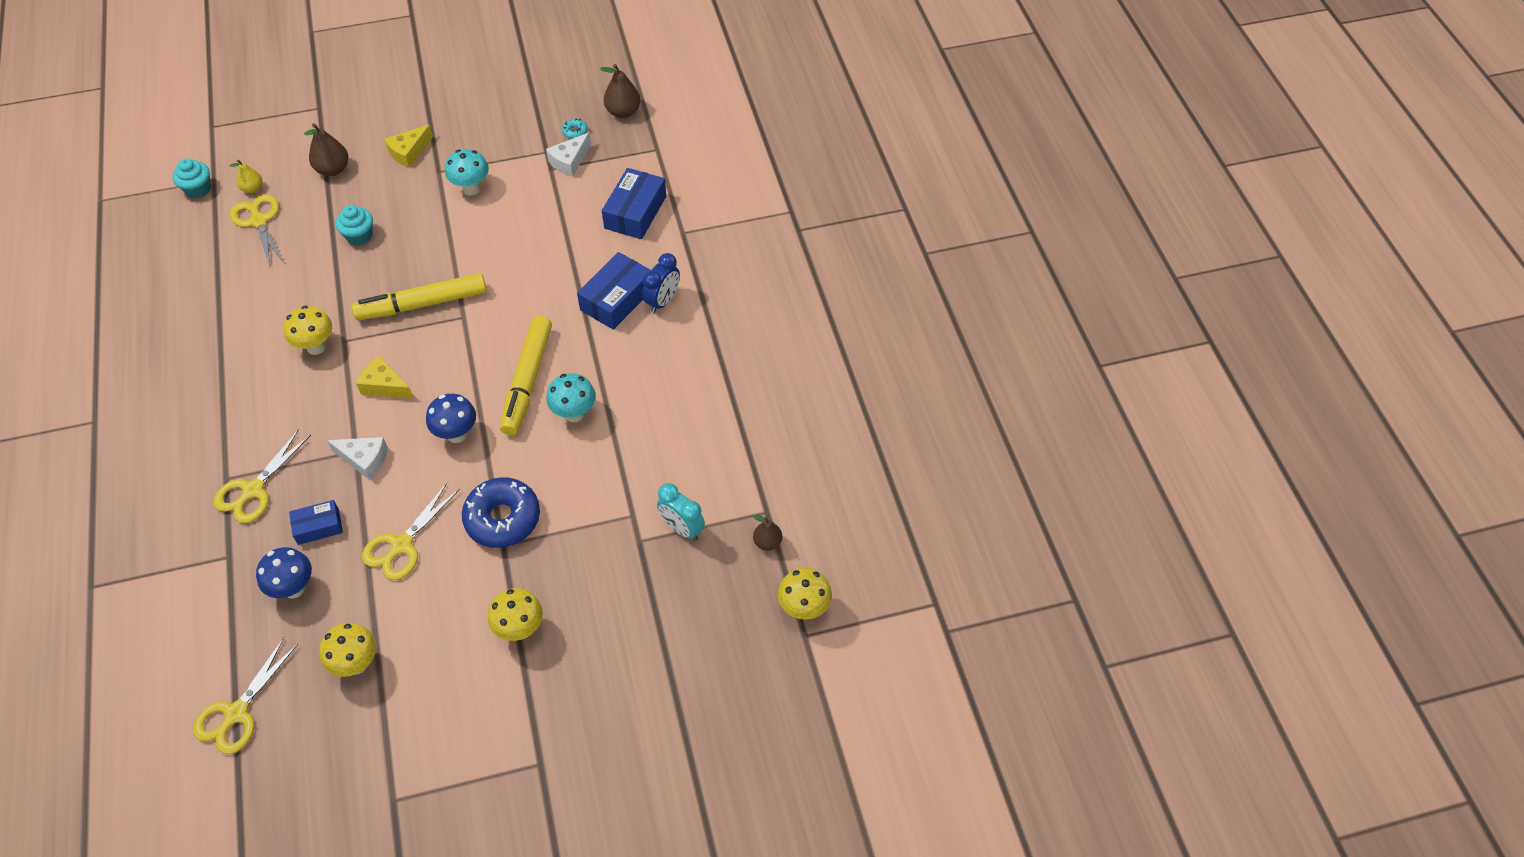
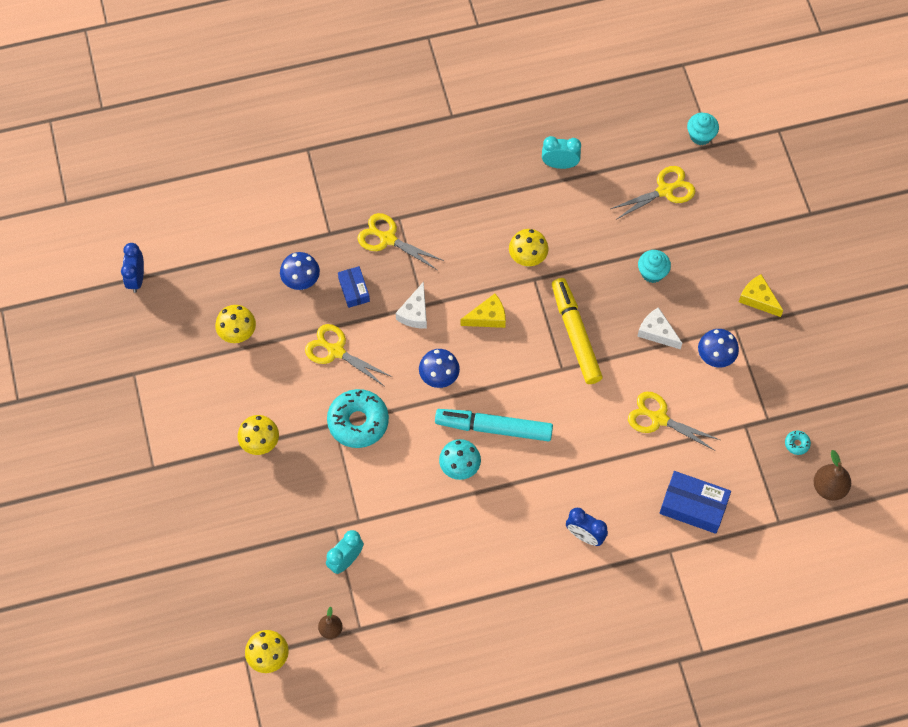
camera: 90 degrees right, 10 degrees up
yellow scissors [193,638,298,754] -> yellow scissors moved to [628,392,720,451]
yellow pear [230,160,262,193] -> none
brown pear [304,123,348,176] -> none
yellow cheese [356,356,414,399] -> yellow cheese turned 45 degrees clockwise [461,294,506,328]
turquoise mushroom [445,149,489,196] -> blue mushroom [698,329,739,367]
blue donut [462,477,540,548] -> turquoise donut [327,389,389,448]
yellow marker [500,316,552,435] -> turquoise marker [435,409,553,441]
white cheese [546,132,591,177] -> white cheese moved to [637,307,682,349]
blue box [577,252,651,330] -> none
none -> blue clock [121,243,144,293]
none -> turquoise clock [542,136,581,169]

